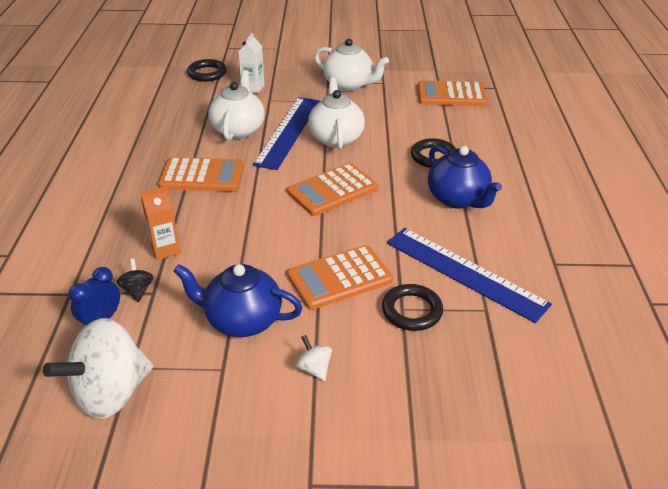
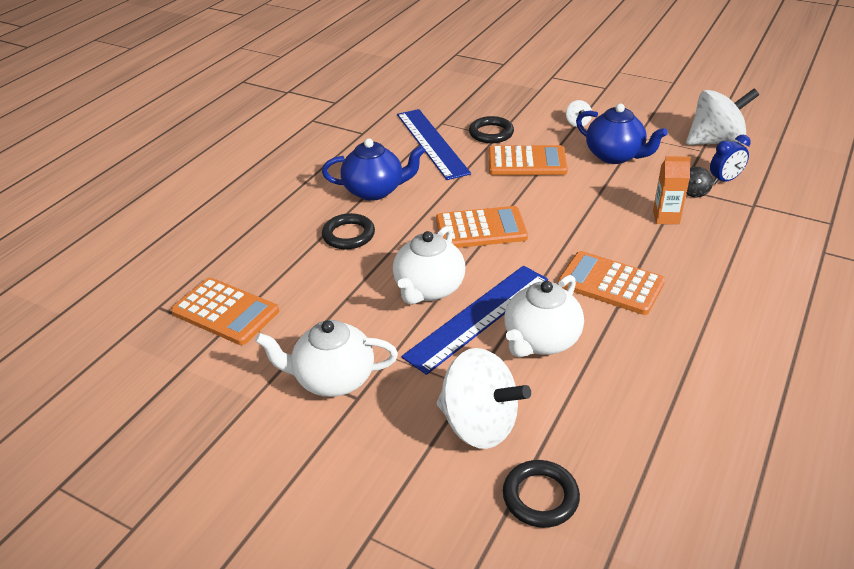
camera: 150 degrees left, 0 degrees up
white carton [238,33,264,93] -> white spinning top [437,348,531,449]
white teapot [314,39,389,91] -> white teapot turned 60 degrees counterclockwise [255,320,398,397]
blue teapot [428,146,502,209] -> blue teapot turned 90 degrees clockwise [322,138,425,201]

